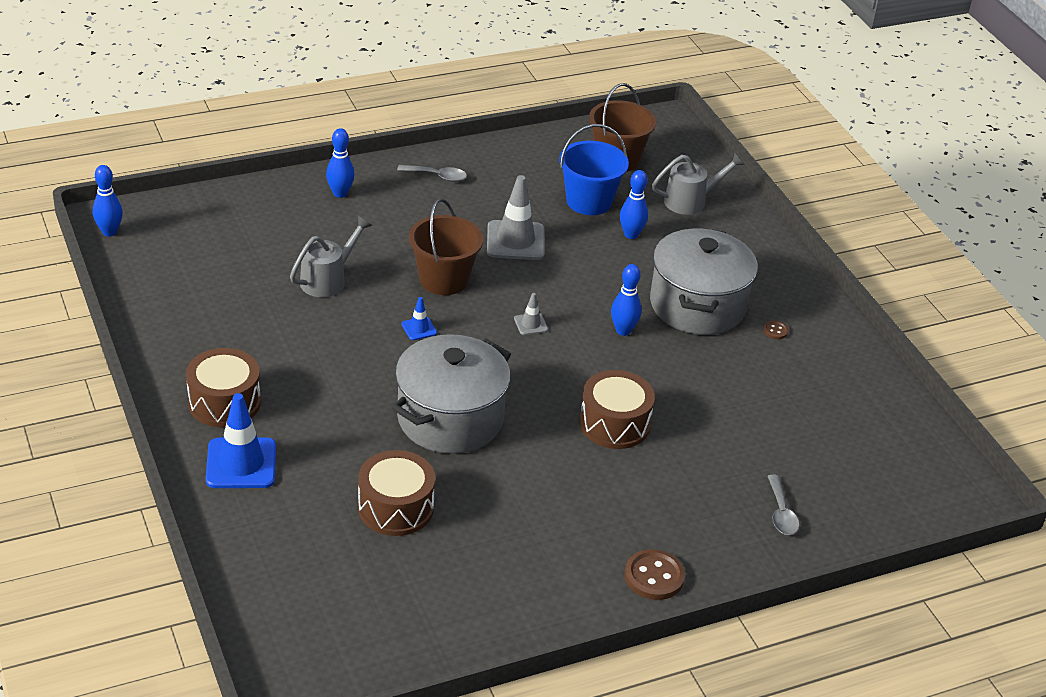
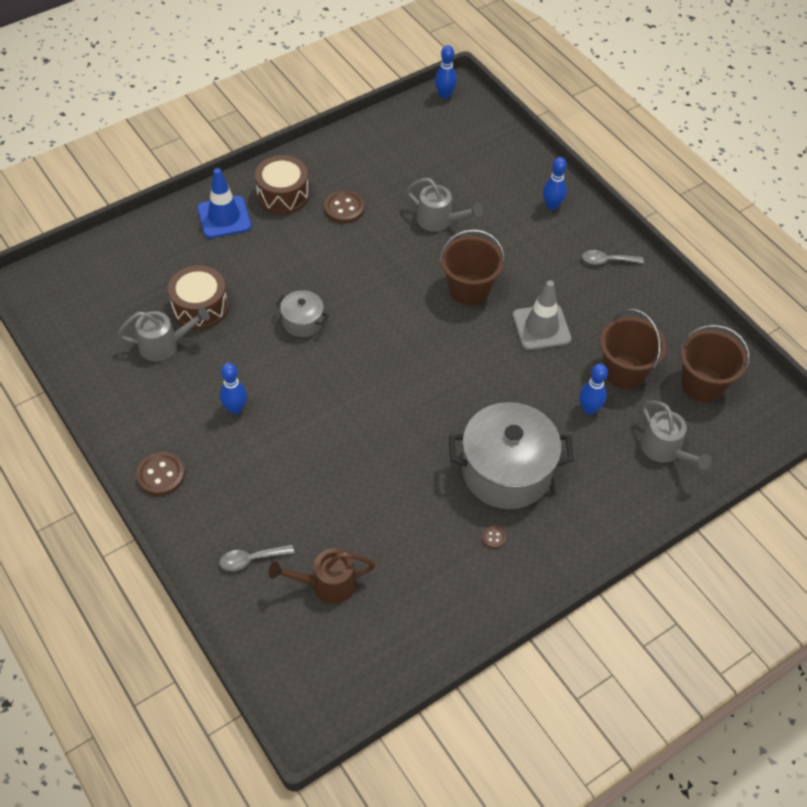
camera: 80 degrees right, 15 degrees up
grey pot [392,334,511,454] -> grey pot [276,290,329,337], size x0.48
grey spoon [397,165,467,182] -> grey spoon turned 90 degrees clockwise [582,250,644,265]
blue traffic cone [401,297,437,340] -> none
grey traffic cone [514,293,548,335] -> none
blue bucket [559,124,629,215] -> brown bucket [600,309,667,389]
brown drum [579,370,655,449] -> none
blue bowling pin [611,264,641,336] -> blue bowling pin moved to [220,363,247,414]
none -> grey watering can [117,307,210,361]
none -> brown watering can [269,548,376,604]
none -> brown button [324,190,364,223]

